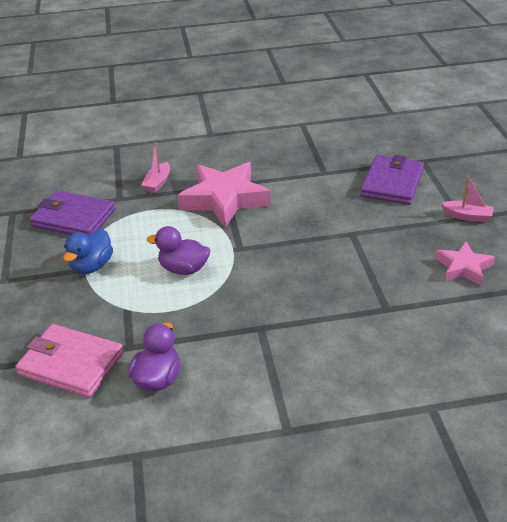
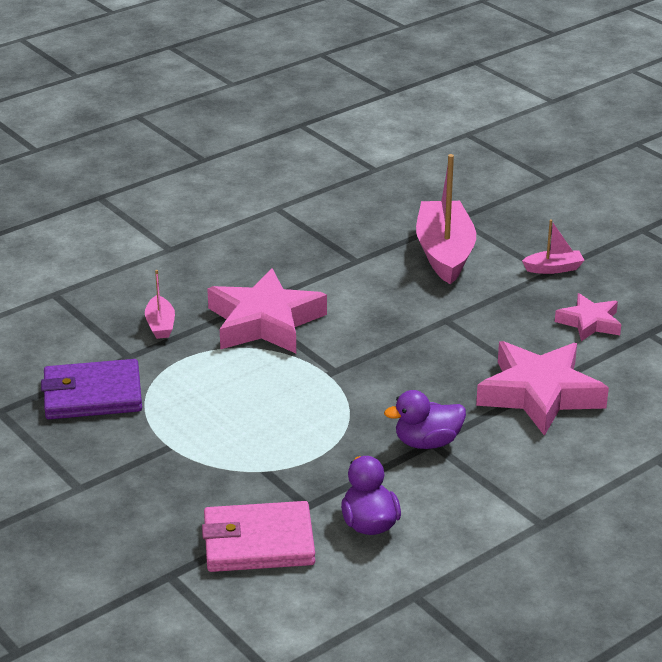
camera: 30 degrees left, 5 degrees down
blue duck [63,228,113,274] -> none
purple duck [147,226,210,275] -> purple duck moved to [384,390,466,449]
purple wallet [360,155,424,205] -> pink boat [416,154,476,284]
none -> pink star [476,341,609,436]

